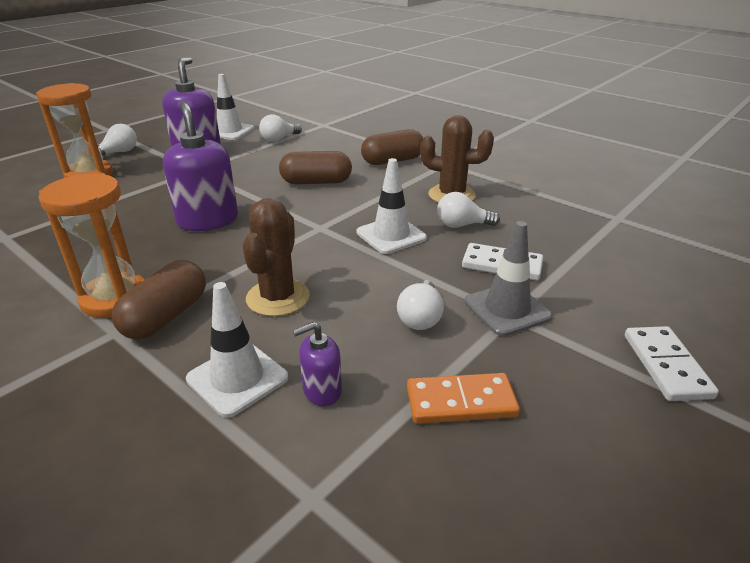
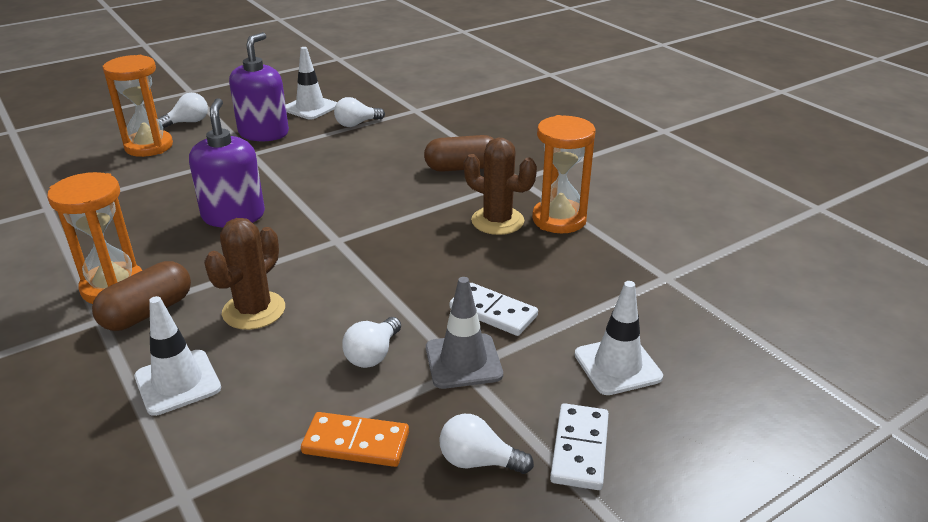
camera: 15 degrees right, 0 degrees up
brown capsule [279,151,352,184] -> none
purple soap dispenser [293,322,342,406] -> none
white traffic cone [357,158,427,254] -> white traffic cone moved to [575,281,663,395]
white light bulb [437,192,500,228] -> white light bulb moved to [439,414,534,474]
none -> orange hourglass [532,115,596,233]

